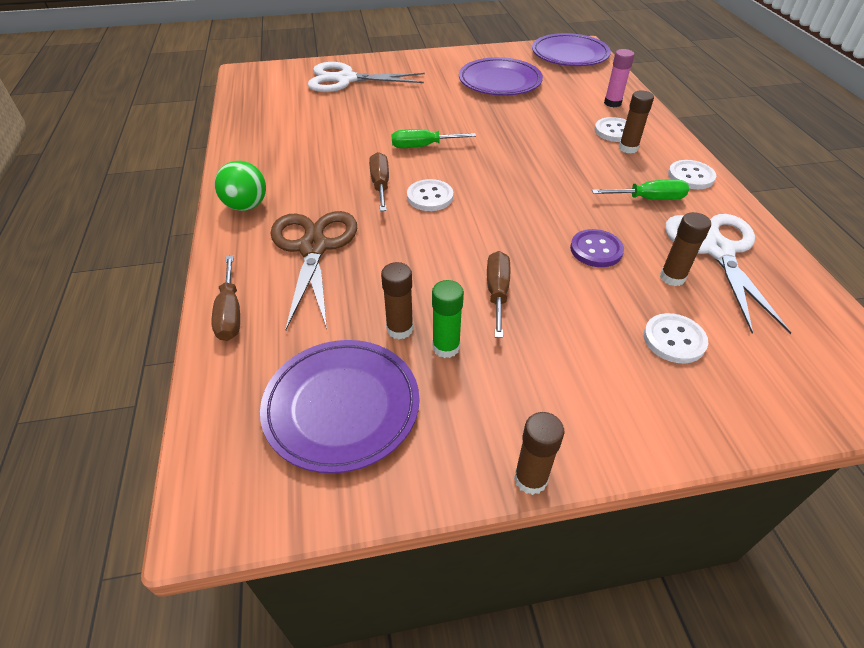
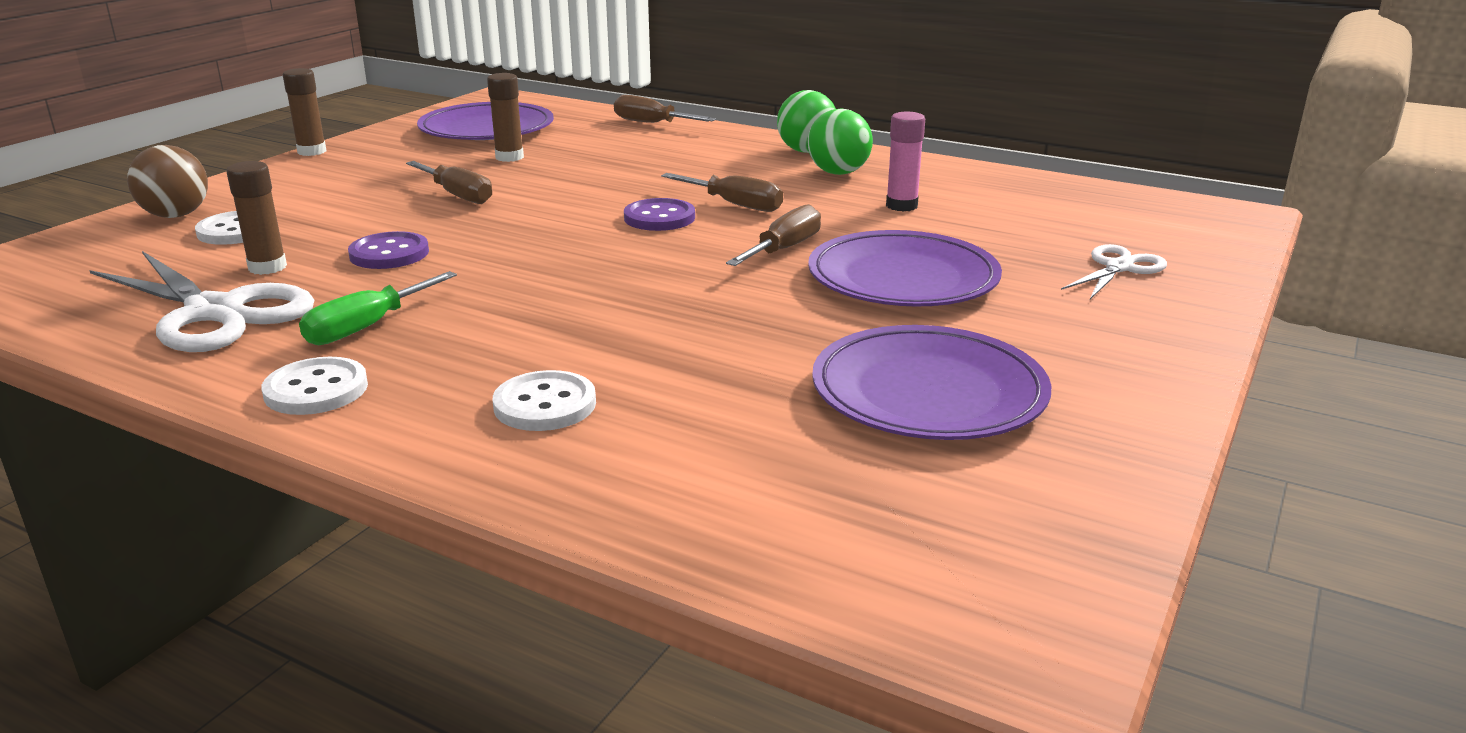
camera: 130 degrees right, 20 degrees down
brown scissors [270,211,357,330] -> none
white scissors [308,62,425,92] -> white scissors [1061,244,1167,299], size x0.55
green screwdriver [392,129,476,148] -> brown screwdriver [726,204,821,266]
white button [407,179,453,211] -> purple button [624,198,695,231]
green glue stick [432,280,464,358] -> none
purple plate [532,33,611,66] -> purple plate moved to [808,230,1002,307]
pink glue stick [604,49,635,107] -> pink glue stick moved to [886,112,925,212]
brown glue stick [619,90,654,154] -> none
none -> brown ball [127,145,208,218]
none -> green ball [807,108,873,175]

